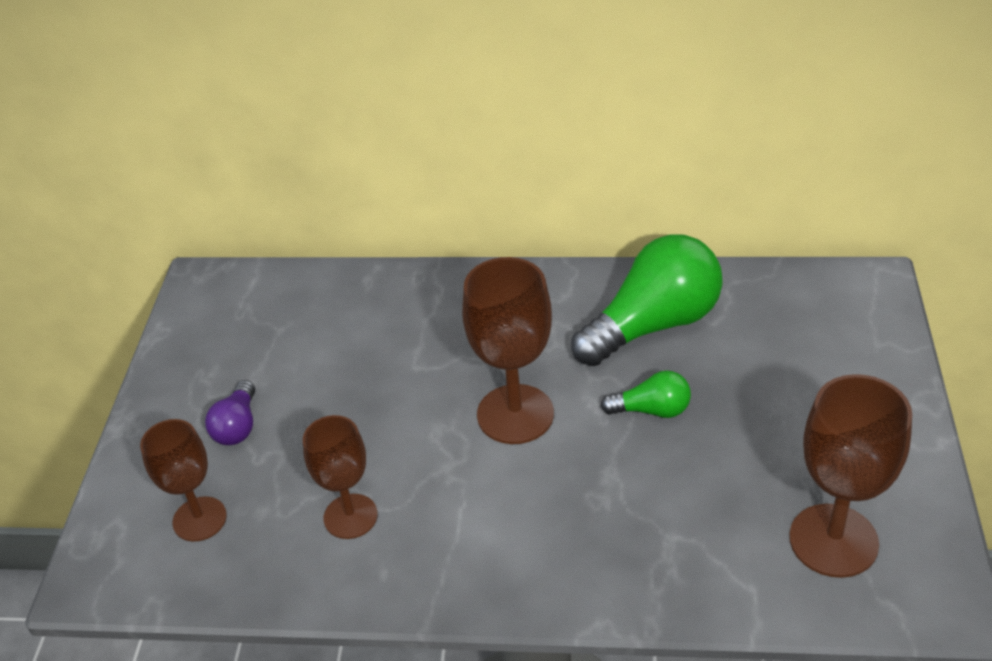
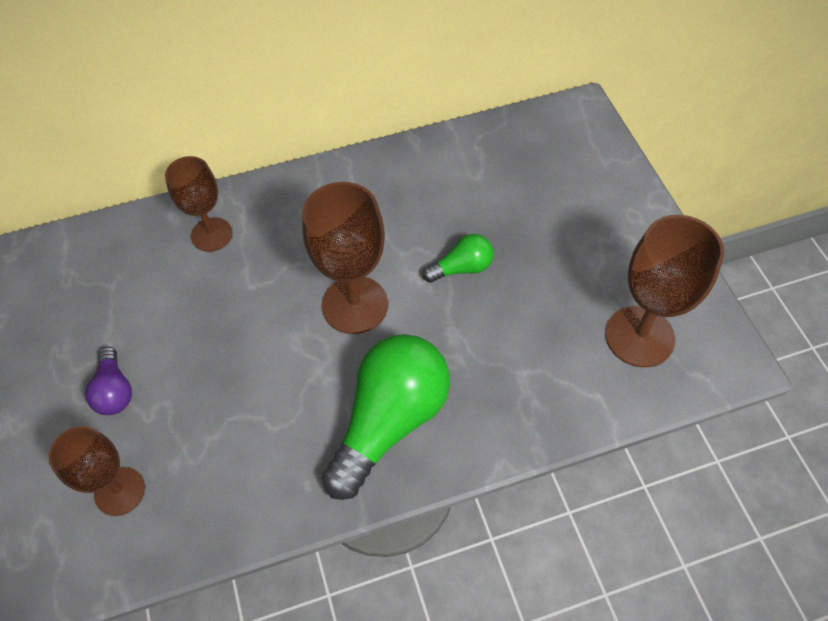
camera: 25 degrees left, 15 degrees up
brown goblet [303,415,378,539] -> brown goblet moved to [165,156,232,252]
green light bulb [572,234,723,366] -> green light bulb moved to [322,334,450,500]

